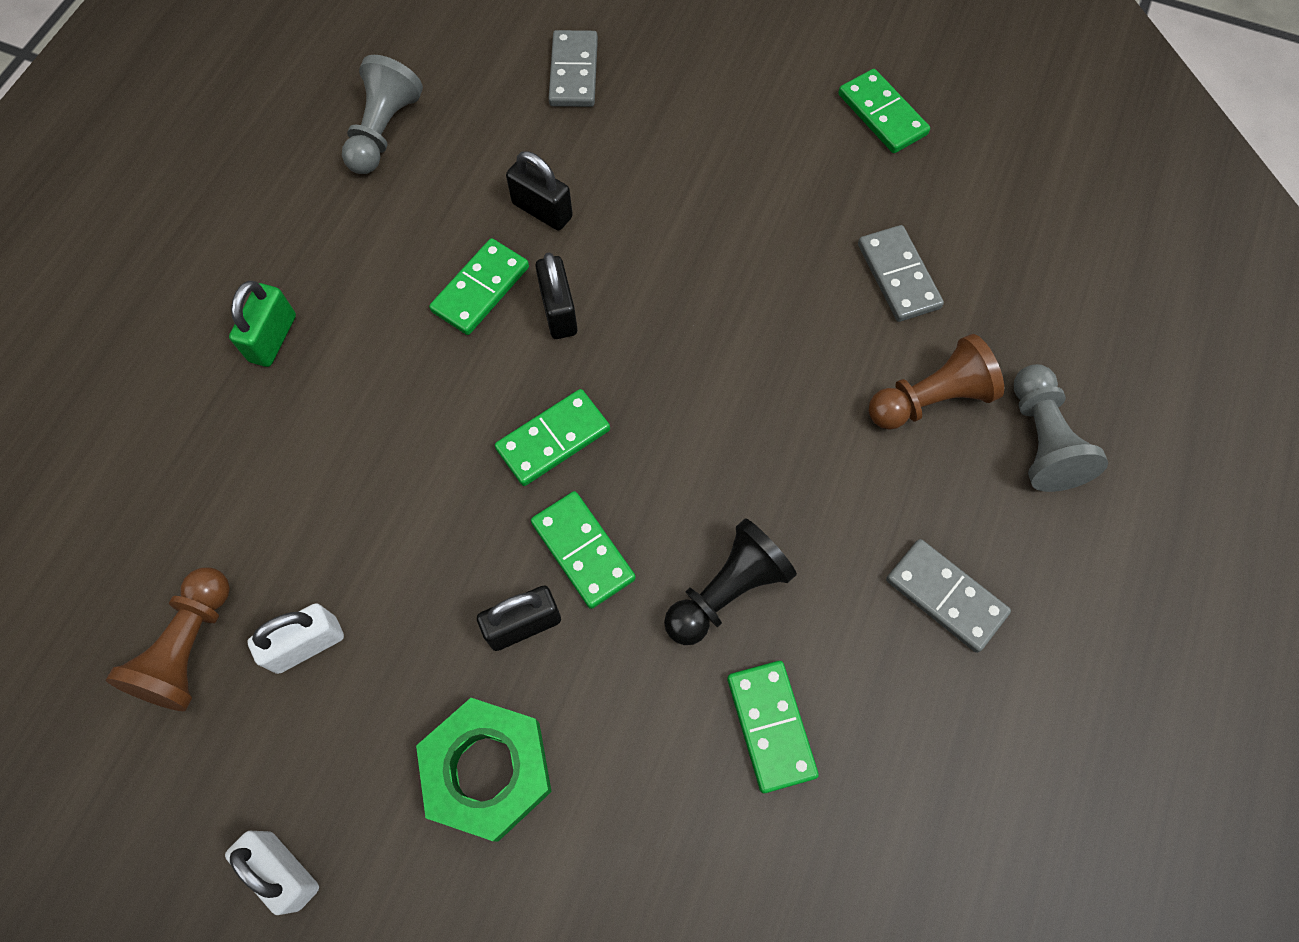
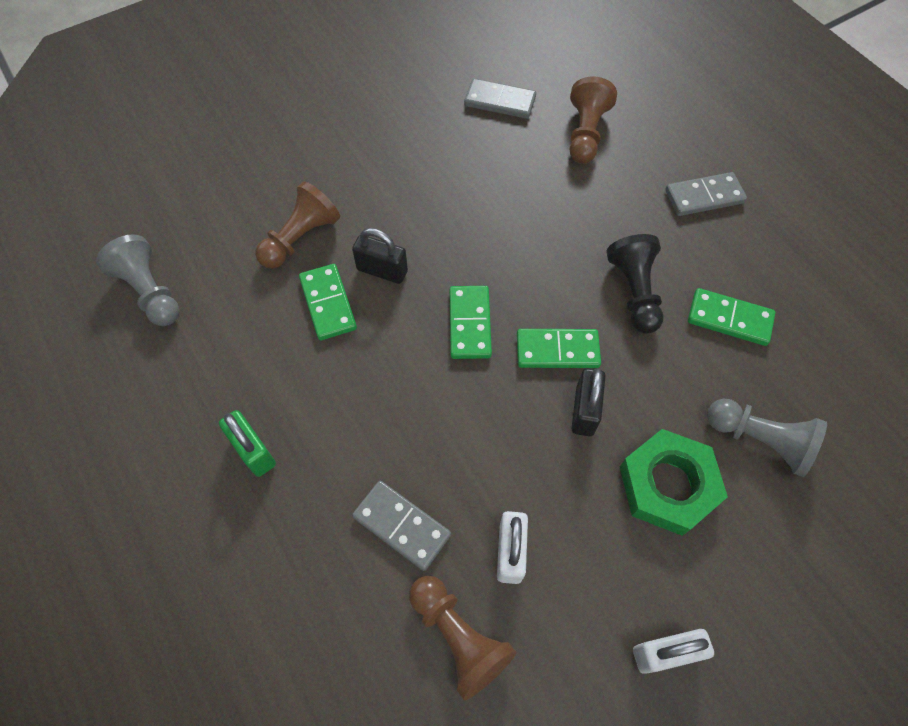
camera: 55 degrees left, 5 degrees down
black padlock [506,151,573,231] -> brown pawn [255,181,340,269]
grey domino [548,30,598,107] -> grey domino moved to [352,481,451,571]
green domino [838,69,930,153] -> none
grey pawn [1014,364,1108,492] -> grey pawn moved to [707,399,827,477]

